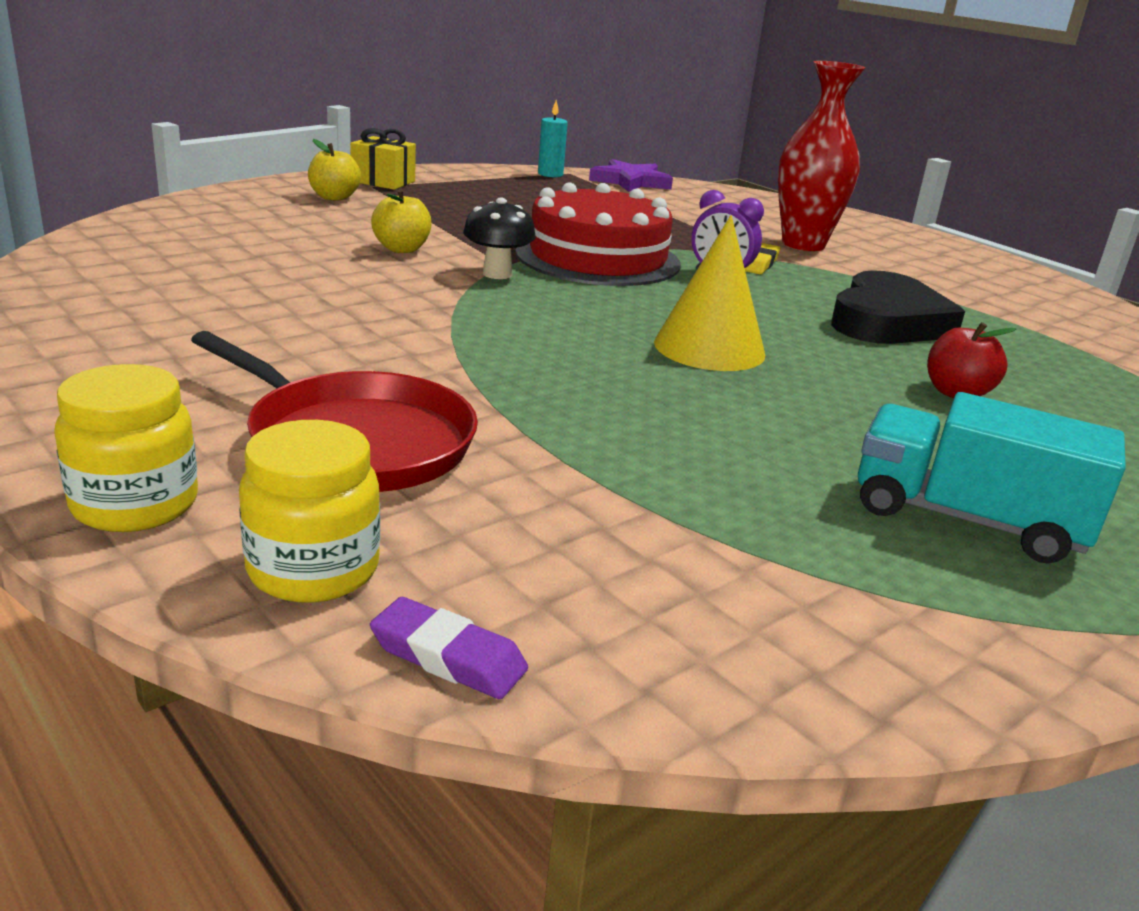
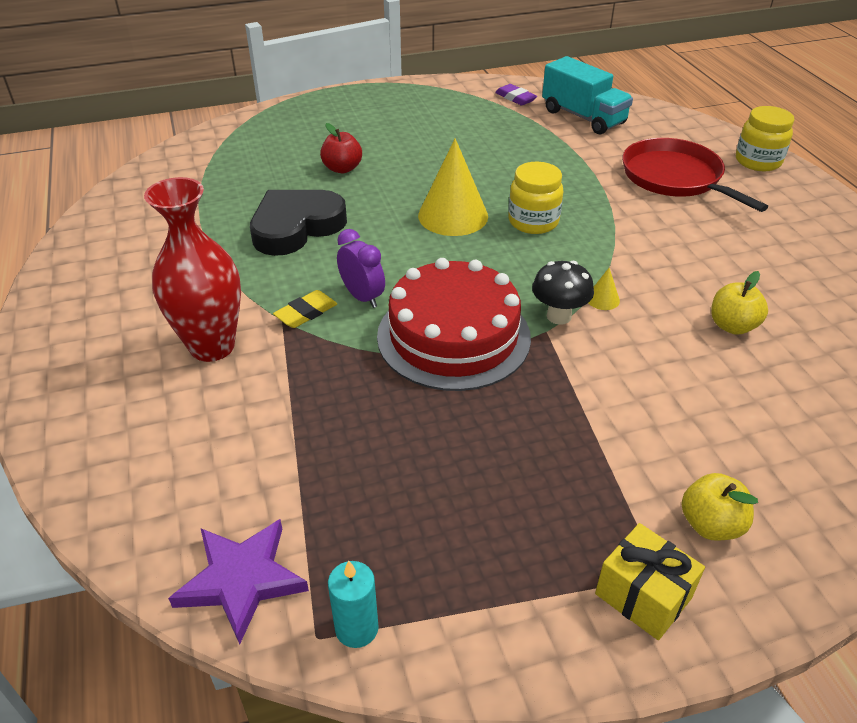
camera: 155 degrees left, 15 degrees up
yellow jar [239,420,380,603] -> yellow jar moved to [508,162,563,234]
purple eraser [370,597,528,699] -> purple eraser moved to [495,84,537,105]
yellow apple [371,189,432,253] -> yellow apple moved to [711,271,768,335]
turquoise truck [858,392,1126,564] -> turquoise truck moved to [542,56,633,134]
none -> yellow cone [589,268,620,310]

